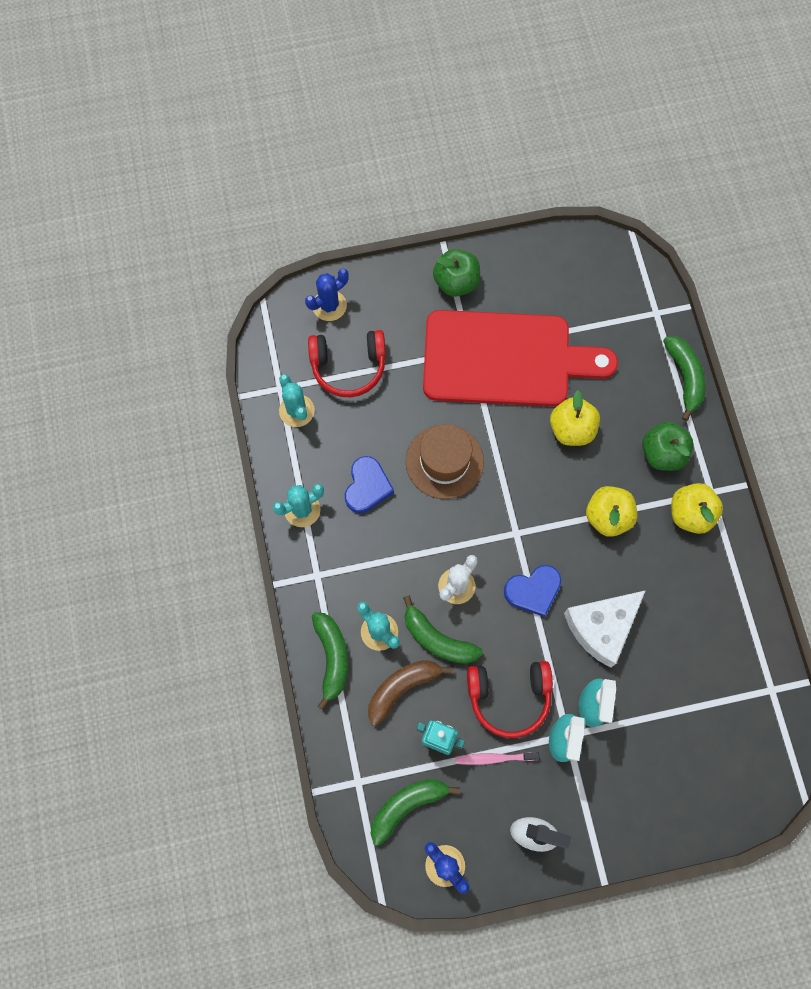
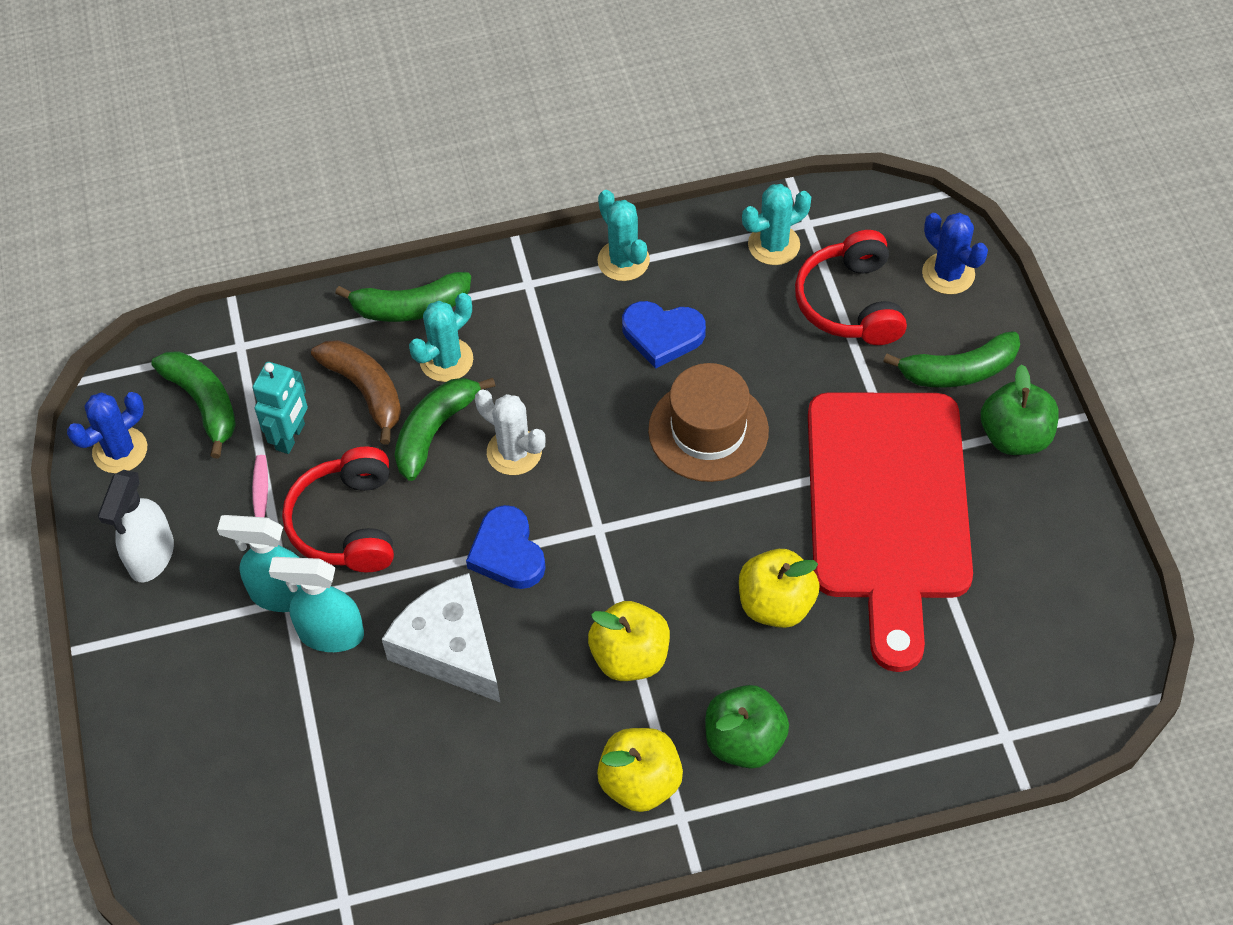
camera: 90 degrees right, 15 degrees down
green banana [663,336,705,421] -> green banana moved to [883,331,1020,388]

